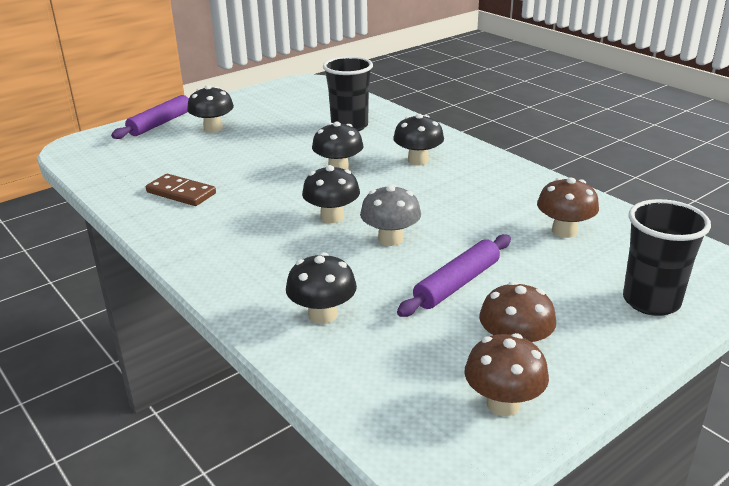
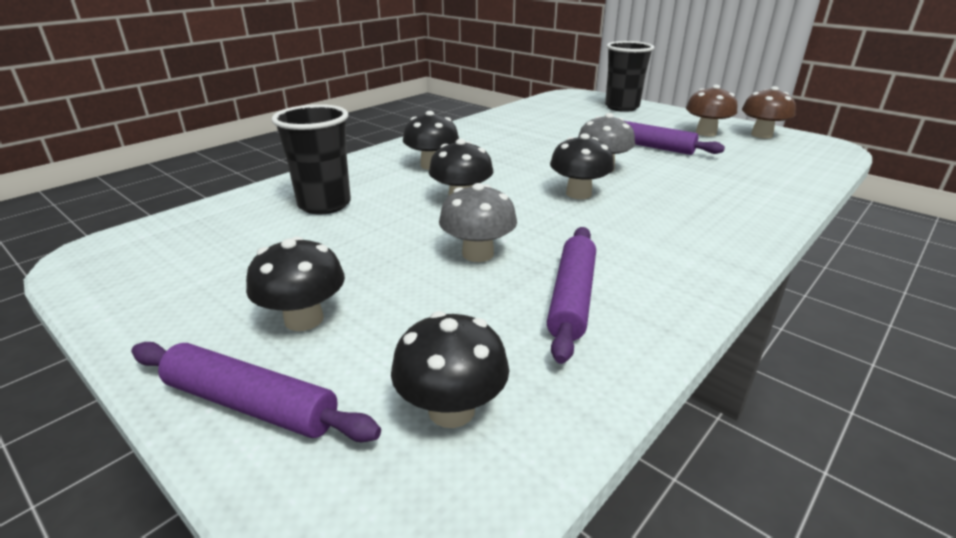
camera: 100 degrees left, 0 degrees up
brown domino [146,174,216,206] -> purple rolling pin [547,227,596,364]
black mushroom [286,253,357,324] -> black mushroom moved to [391,311,509,428]
brown mushroom [537,177,599,238] -> none
none -> grey mushroom [439,183,517,262]

